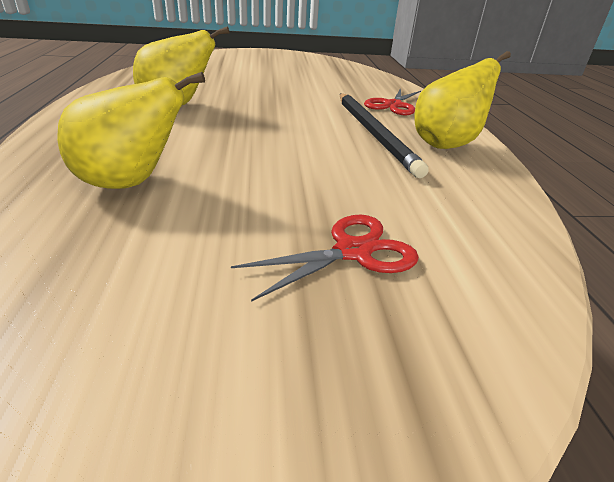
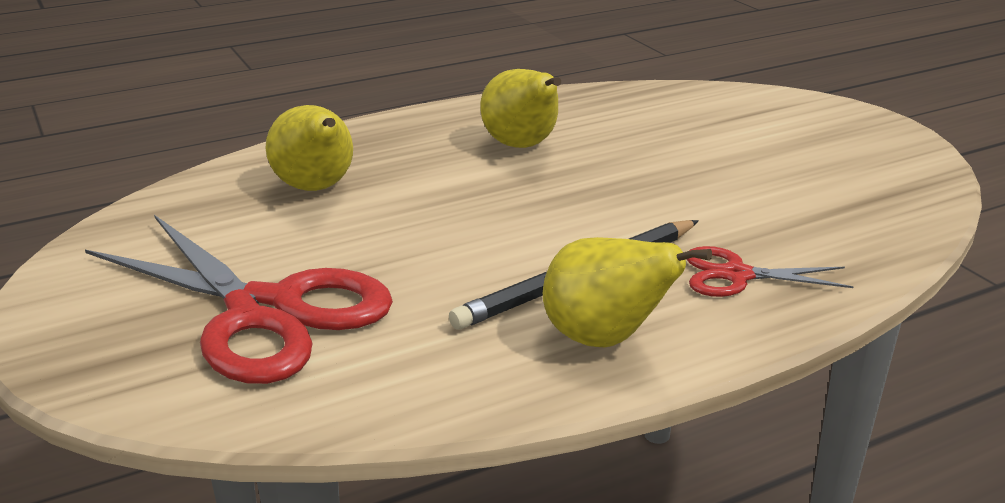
camera: 70 degrees right, 5 degrees down
red scissors [231,214,419,302] -> red scissors [85,215,393,384], size x2.07

